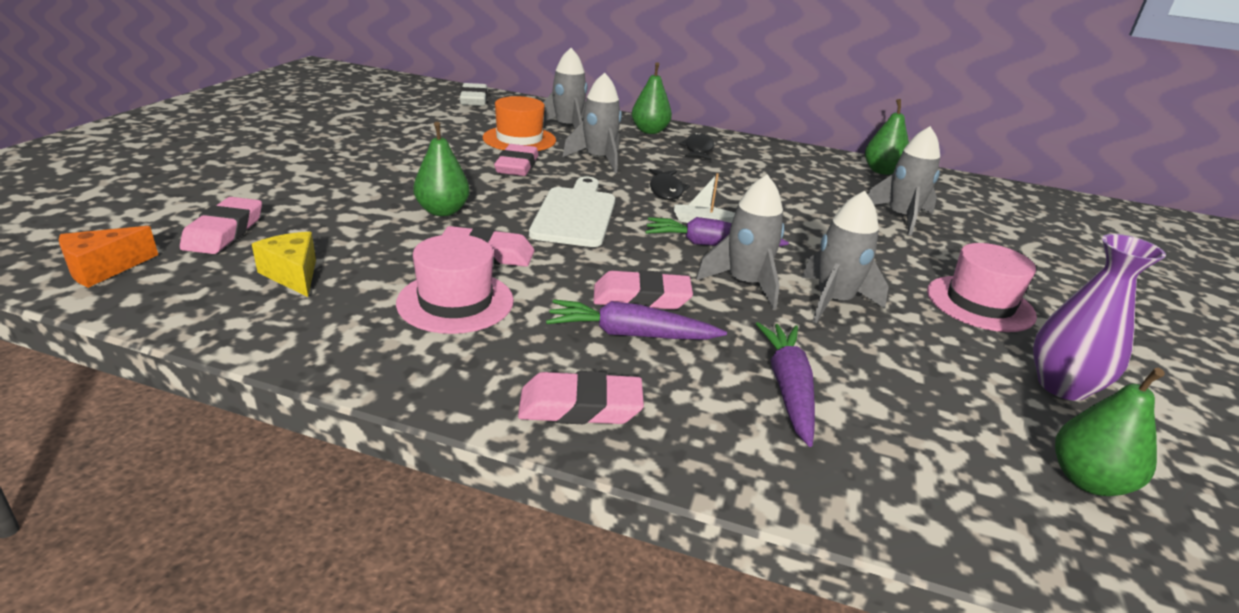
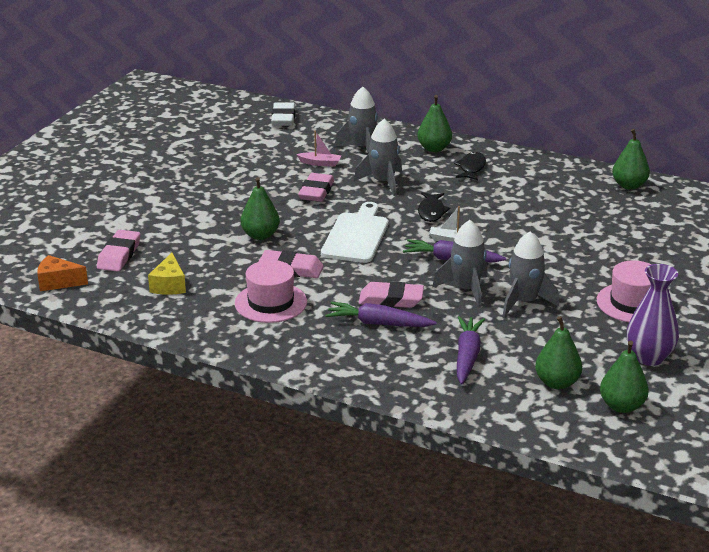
camera: 10 degrees right, 0 degrees up
orange cheese [59,226,158,288] -> orange cheese turned 45 degrees clockwise [37,255,88,291]
yellow cheese [252,232,316,297] -> yellow cheese turned 150 degrees counterclockwise [148,253,186,295]
orange hat [483,96,556,151] -> pink boat [296,131,341,167]
pink eraser [518,371,644,424] -> none
grey rocket [868,126,940,236] -> none
none -> green pear [535,316,582,389]

